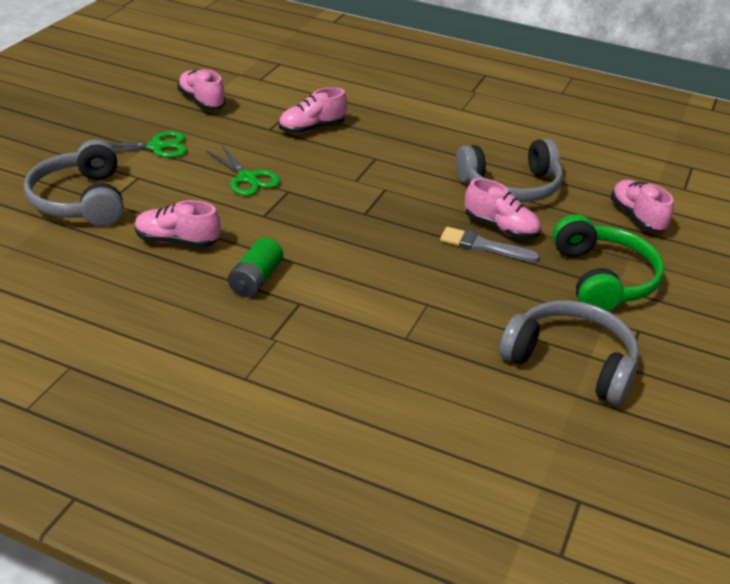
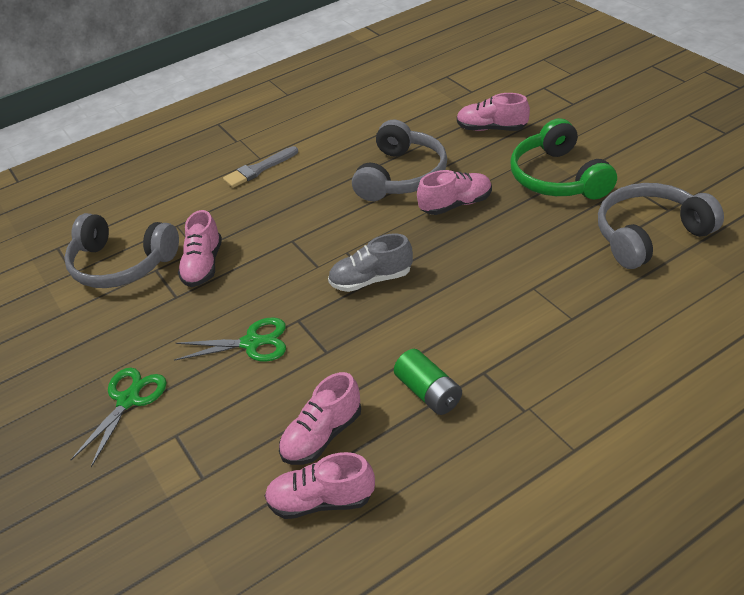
camera: 50 degrees left, 5 degrees up
grey headphones [24,139,124,226] -> grey headphones moved to [64,213,179,288]
pink shoe [177,69,226,109] -> pink shoe moved to [264,452,375,519]
grey brush [440,227,540,262] -> grey brush moved to [223,146,298,188]
green headphones [553,214,665,311] -> green headphones turned 135 degrees counterclockwise [510,118,617,199]
none -> grey shoe [328,233,413,292]

